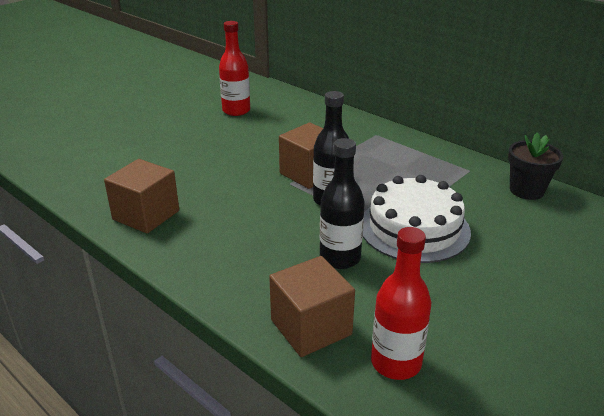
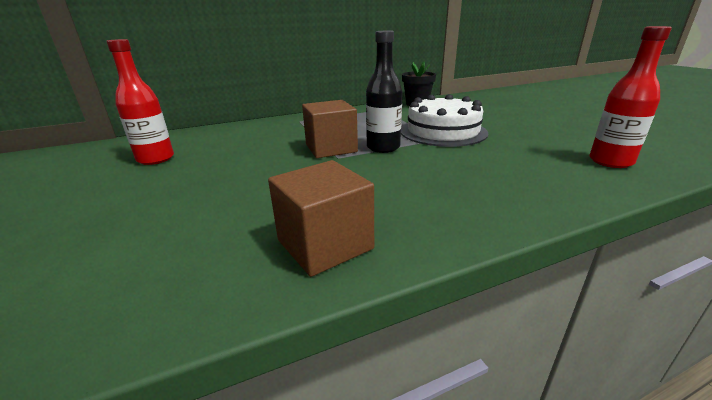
camera: 65 degrees left, 5 degrees down
brown cube [269,256,355,357] -> none
black bottle [320,138,365,269] -> none

